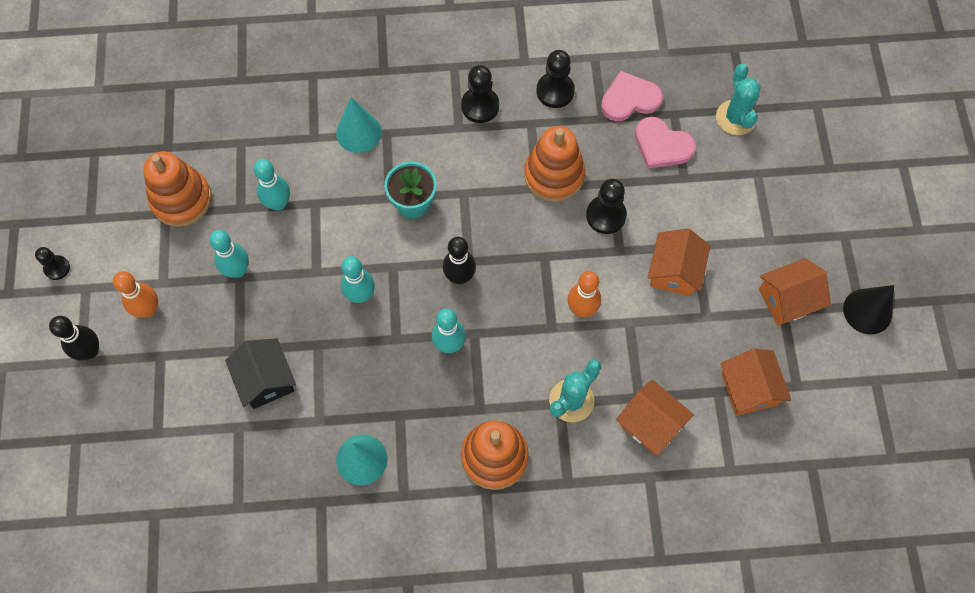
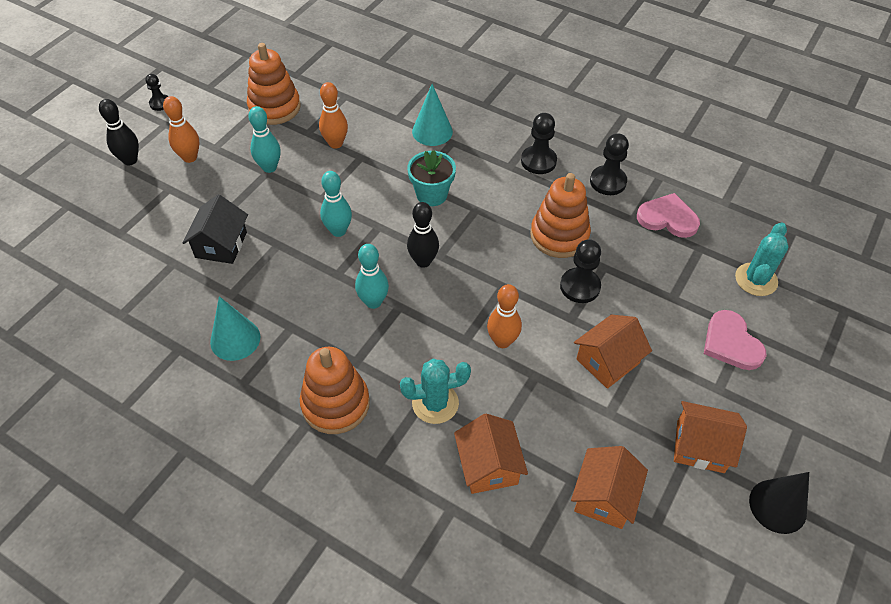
camera: 35 degrees right, 15 degrees down
turquoise bowling pin [254,159,290,211] -> orange bowling pin [319,82,348,149]
pink heart [635,117,696,169] -> pink heart moved to [704,310,766,370]

